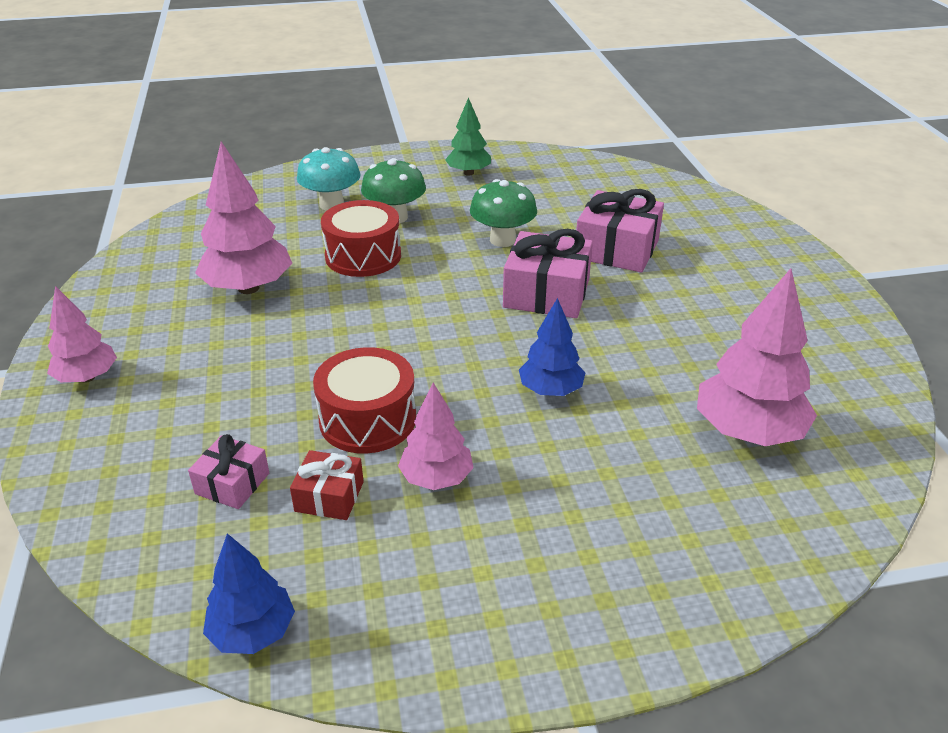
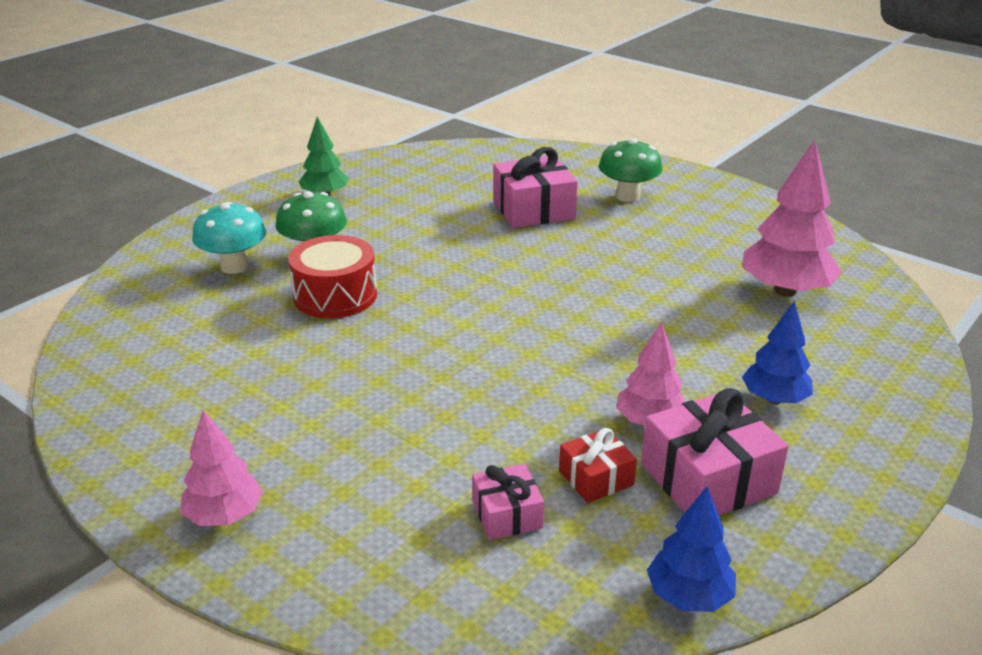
camera: 40 degrees left, 5 degrees down
pink tree [195,142,292,294] -> none
red drum [313,347,416,453] -> none
green mushroom [470,179,537,247] -> green mushroom moved to [599,138,662,202]
pink gift [503,229,593,318] -> pink gift moved to [641,388,789,515]
blue tree [519,298,586,396] -> blue tree moved to [742,301,813,404]

